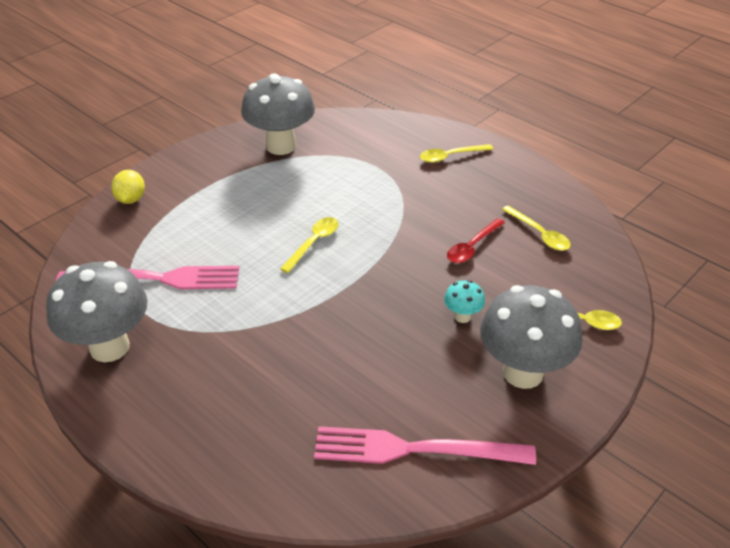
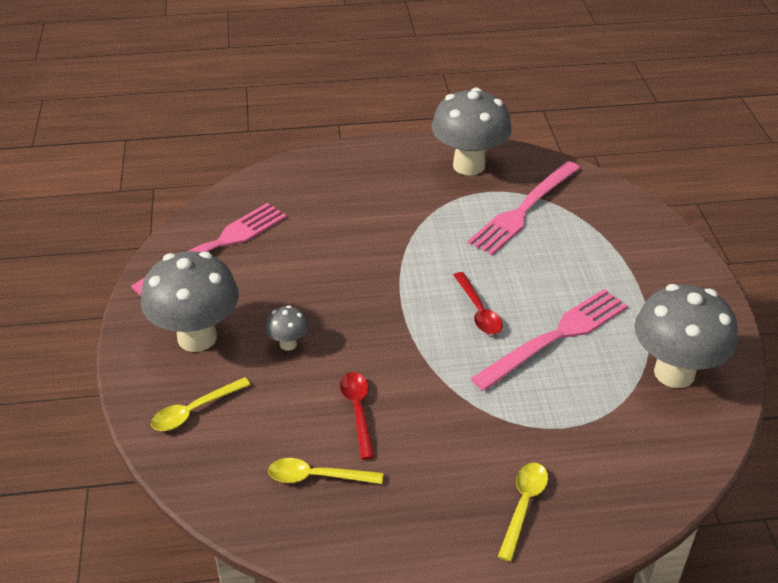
camera: 130 degrees right, 0 degrees up
yellow lemon [111,170,145,204] -> none
yellow spoon [280,217,339,273] -> red spoon [454,272,503,335]
turquoise mushroom [444,280,485,323] -> grey mushroom [265,305,308,351]
none -> pink fork [471,289,628,391]

